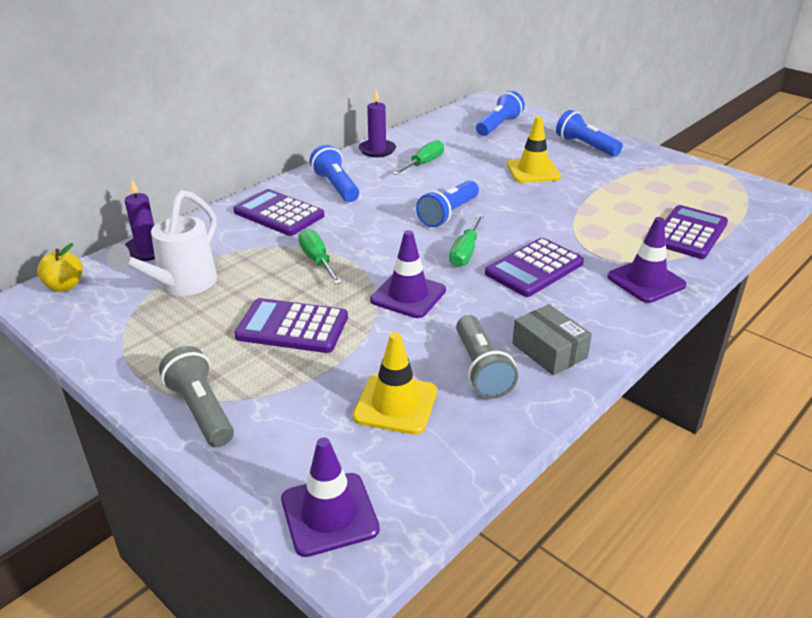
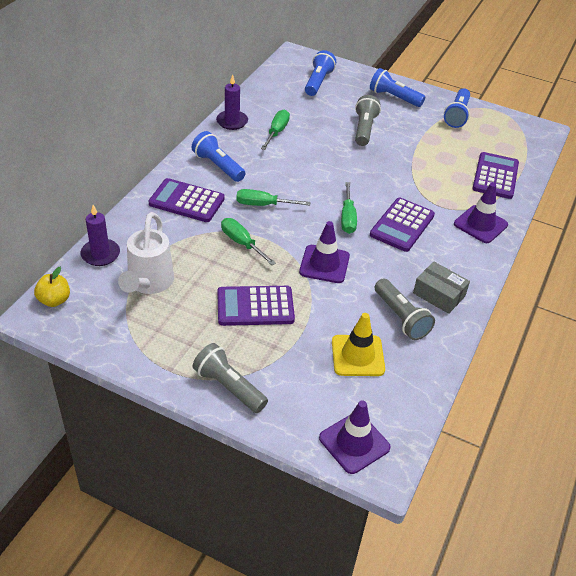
camera: 20 degrees left, 10 degrees up
blue flashlight [416,181,479,227] -> blue flashlight moved to [444,88,470,128]
yellow traffic cone [507,116,561,183] -> grey flashlight [355,95,381,146]
none -> green screwdriver [236,189,311,206]

